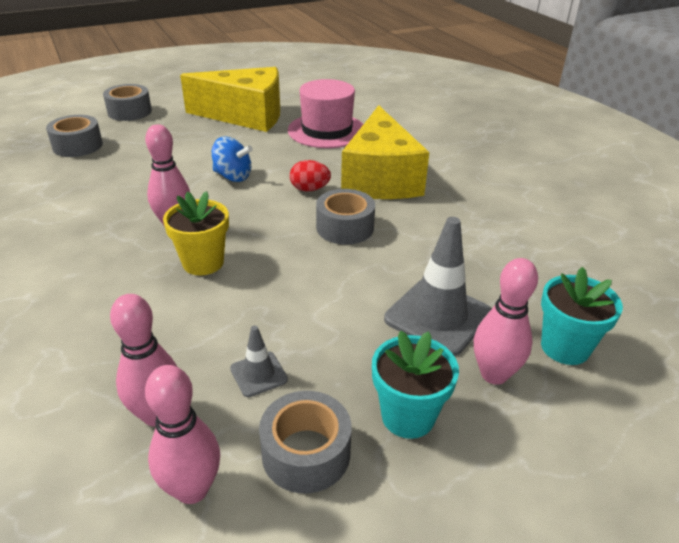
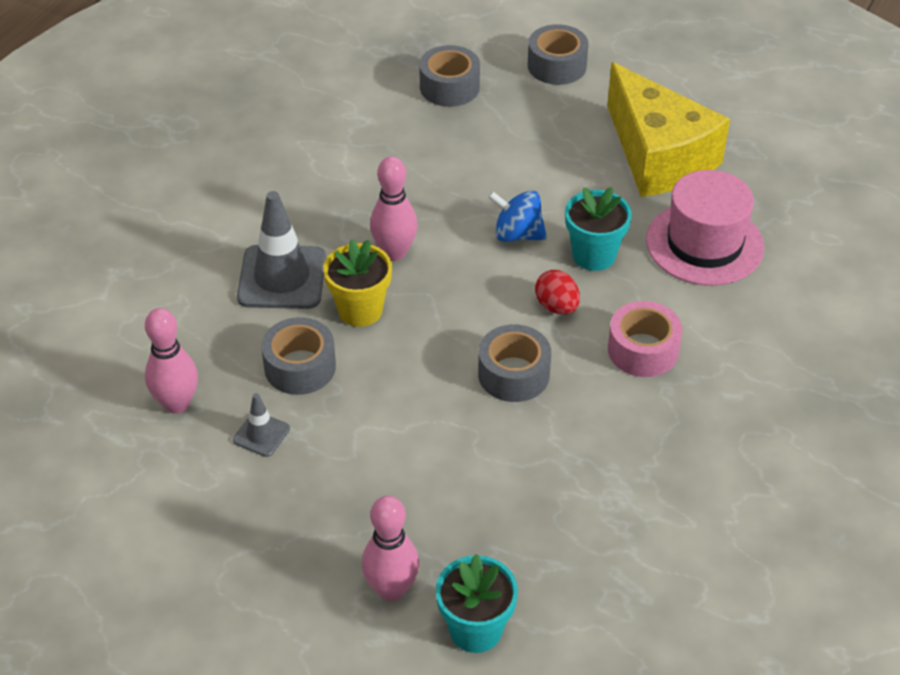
camera: 55 degrees right, 10 degrees up
pink bowling pin [145,365,220,504] -> none
blue spinning top [212,137,253,182] -> blue spinning top turned 120 degrees clockwise [488,190,547,242]
grey tape [259,391,351,493] -> grey tape moved to [261,317,336,395]
yellow cheese [341,105,429,199] -> pink tape [608,301,682,377]
turquoise flower pot [372,331,459,439] -> turquoise flower pot moved to [565,187,632,271]
grey traffic cone [384,217,491,356] -> grey traffic cone moved to [237,191,326,309]

